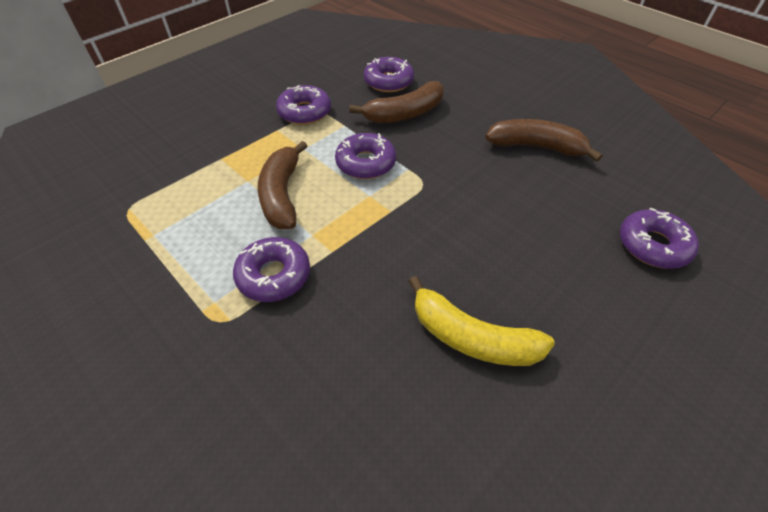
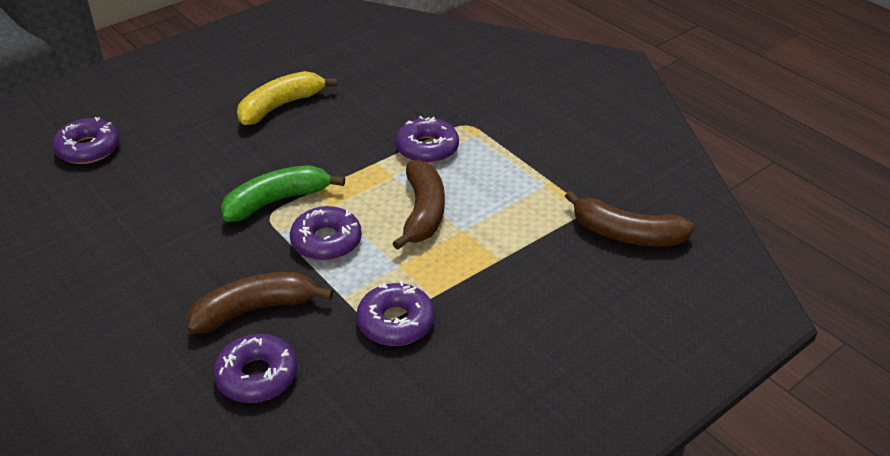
camera: 175 degrees left, 10 degrees down
yellow banana [408,276,555,366] -> yellow banana turned 75 degrees counterclockwise [237,71,337,125]
brown banana [485,119,602,162] -> brown banana moved to [565,191,695,246]
none -> green banana [221,165,345,222]

